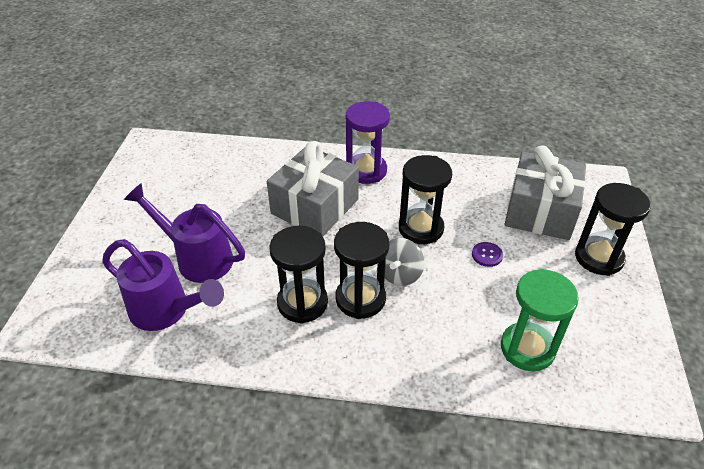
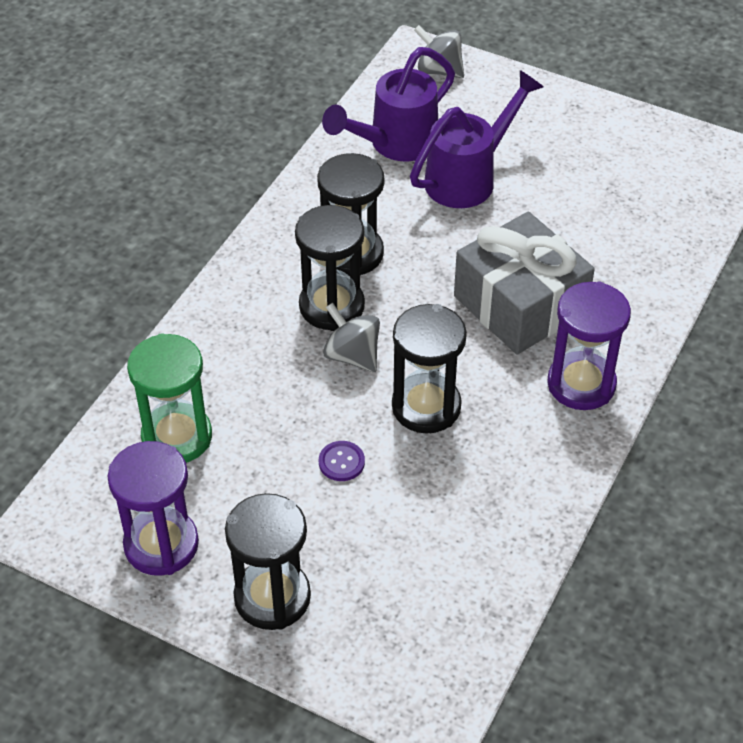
camera: 110 degrees right, 5 degrees up
grey gift [504,146,586,240] -> none
none -> purple hourglass [107,441,199,576]
none -> grey spinning top [414,25,464,78]

